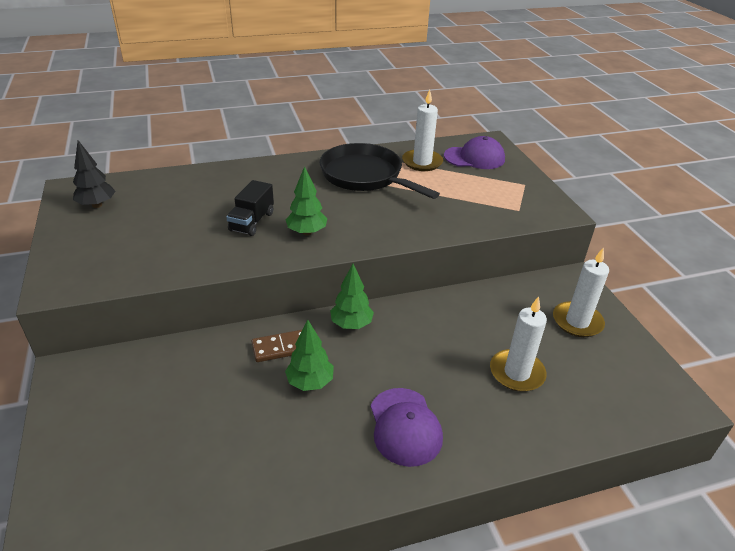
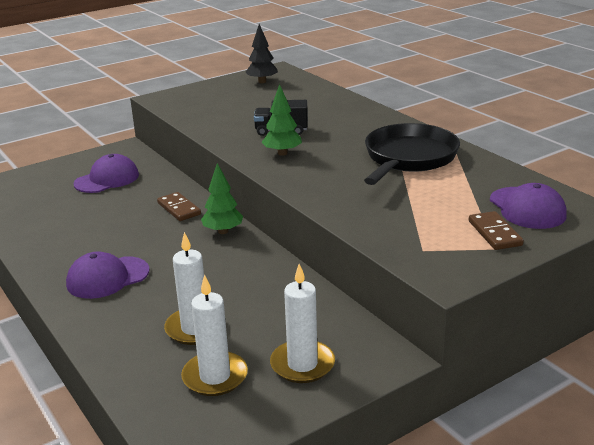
camera: 75 degrees right, 10 degrees down
green tree [285,320,334,391] -> none
white candle [402,90,443,171] -> white candle moved to [181,274,248,396]
none -> purple cap [73,154,139,193]
none -> brown domino [469,211,524,250]

